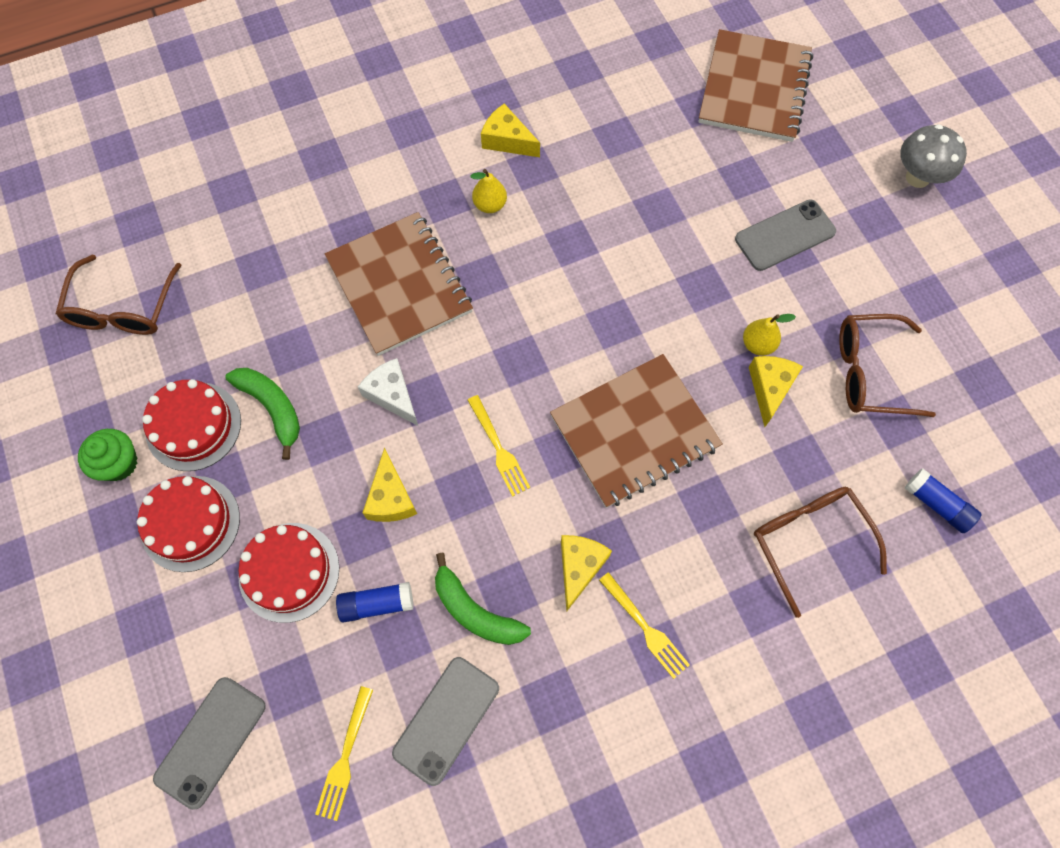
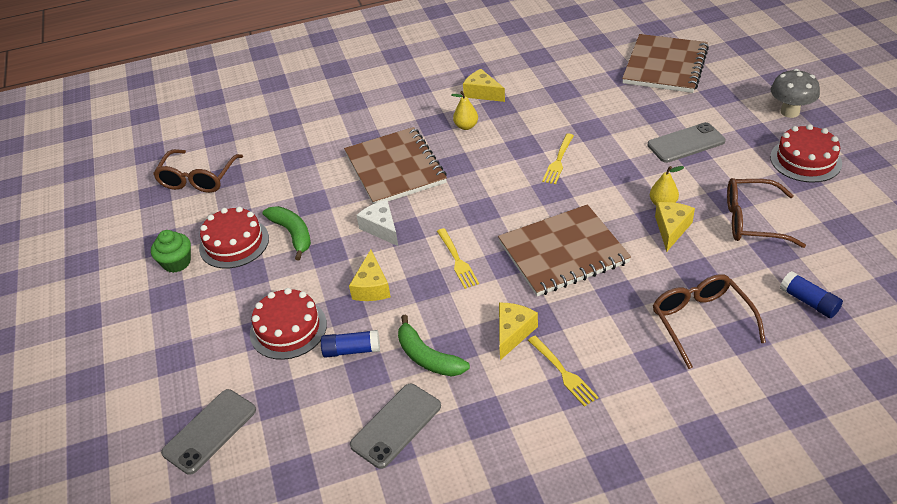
camera: 10 degrees right, 25 degrees down
red cake [137,476,240,572] -> red cake moved to [770,124,842,183]
yellow fork [315,686,373,821] -> yellow fork moved to [542,134,574,184]

